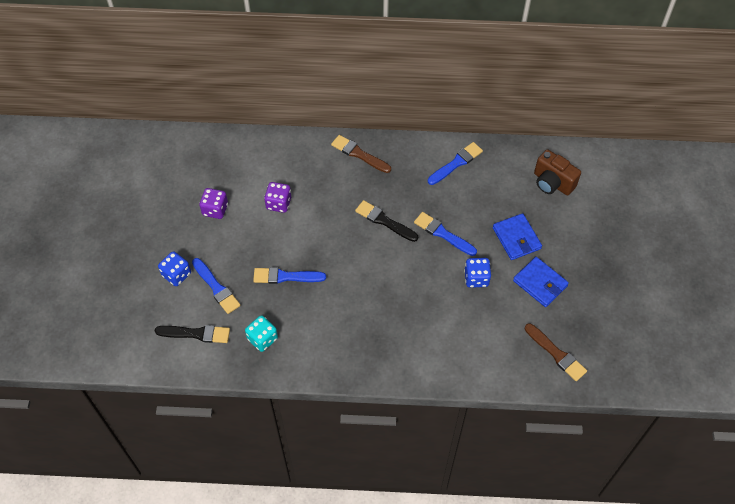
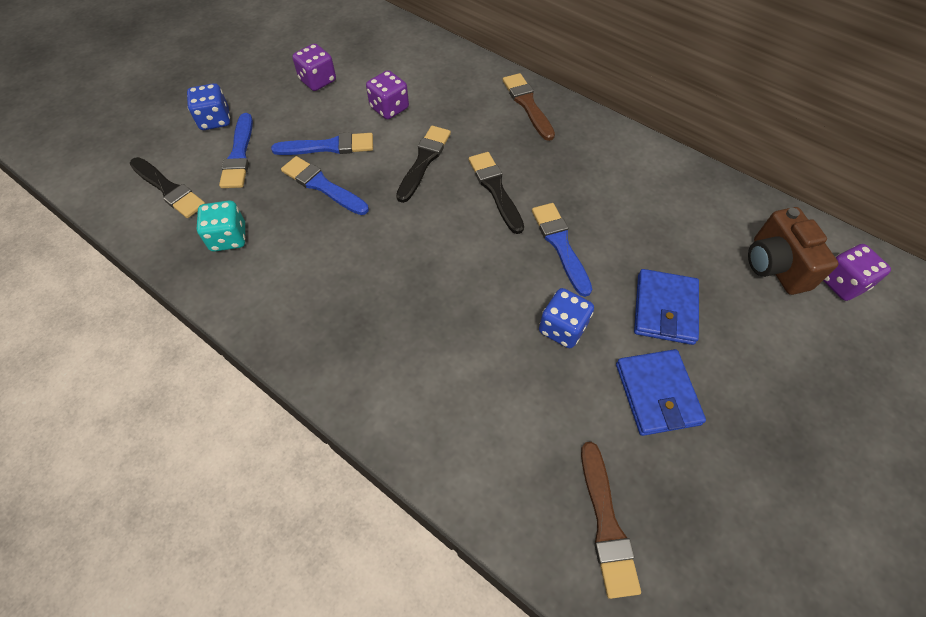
camera: 35 degrees right, 0 degrees up
blue brush [428,142,483,185] -> blue brush moved to [271,132,373,155]
none -> black brush [396,126,451,203]
none -> purple dice [823,244,891,301]

